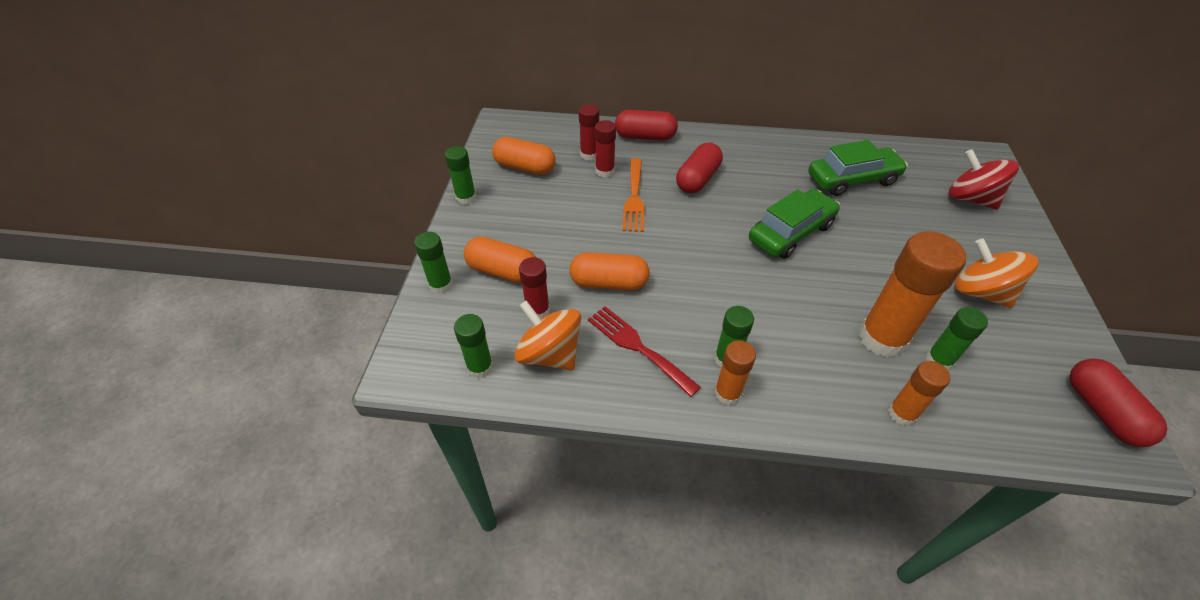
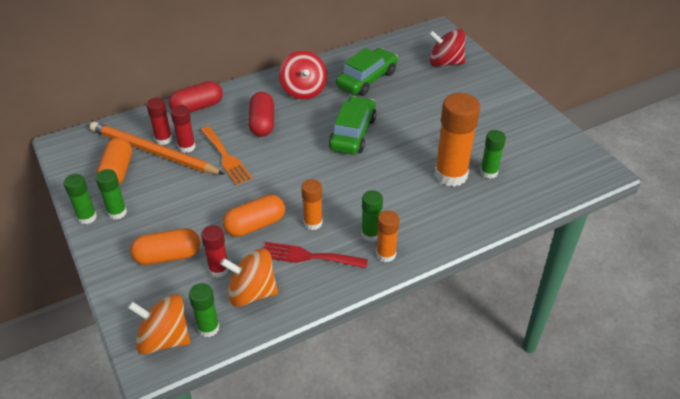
camera: 35 degrees left, 5 degrees down
green glue stick [414,232,453,294] -> green glue stick moved to [96,169,127,220]
orange capsule [492,137,556,175] -> orange capsule turned 75 degrees counterclockwise [96,138,132,185]
orange glue stick [888,361,950,426] -> orange glue stick moved to [301,179,323,230]
orange spinning top [955,238,1038,308] -> orange spinning top moved to [128,294,190,354]
red capsule [1069,358,1168,447] -> none
none -> orange pencil [90,122,224,174]
none -> red spinning top [279,51,327,99]

